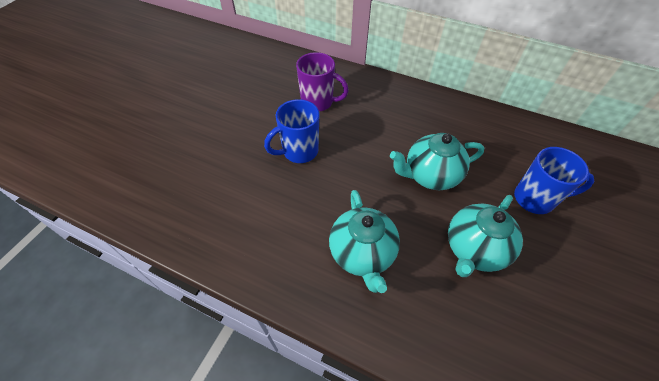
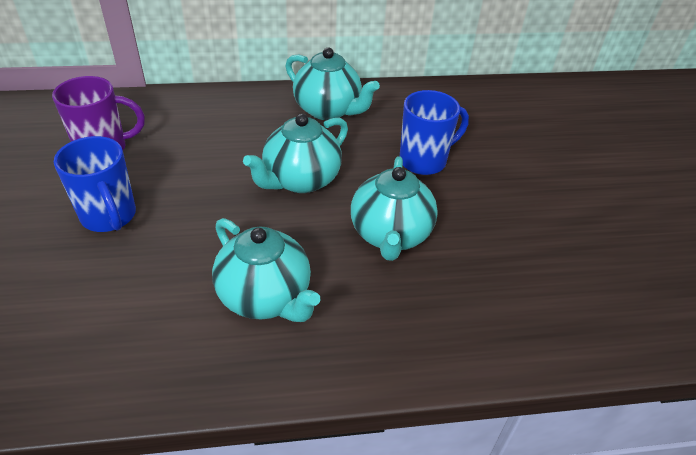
camera: 35 degrees left, 10 degrees down
blue mug [264,99,320,163] -> blue mug turned 60 degrees counterclockwise [54,136,136,232]
none -> turquoise teapot [285,47,380,120]

